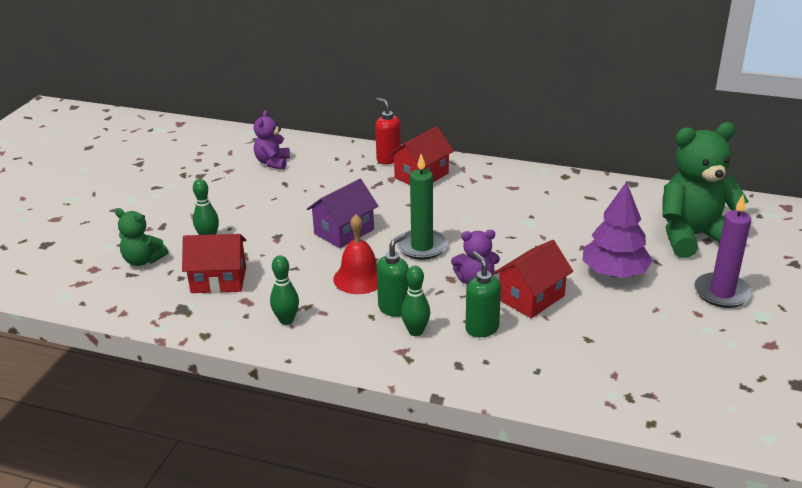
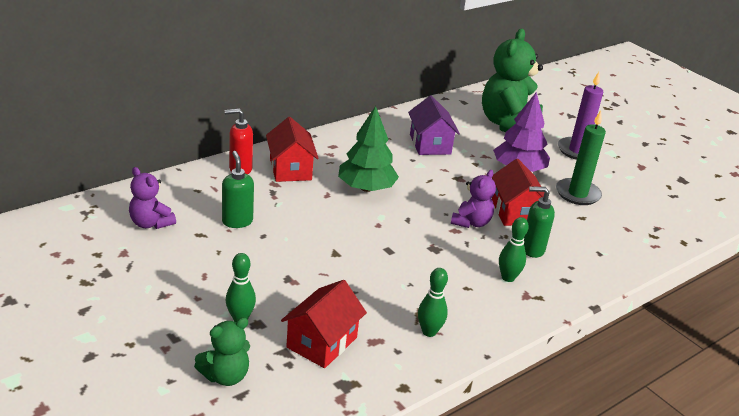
camera: 60 degrees left, 0 degrees up
purple house [307,179,378,248] -> purple house moved to [408,95,460,155]
red bell [333,215,377,294] -> none
green soap dispenser [377,234,409,317] -> green soap dispenser moved to [222,151,254,228]
green candle [397,154,448,260] -> green candle moved to [556,110,606,205]
none -> green tree [338,106,399,192]

